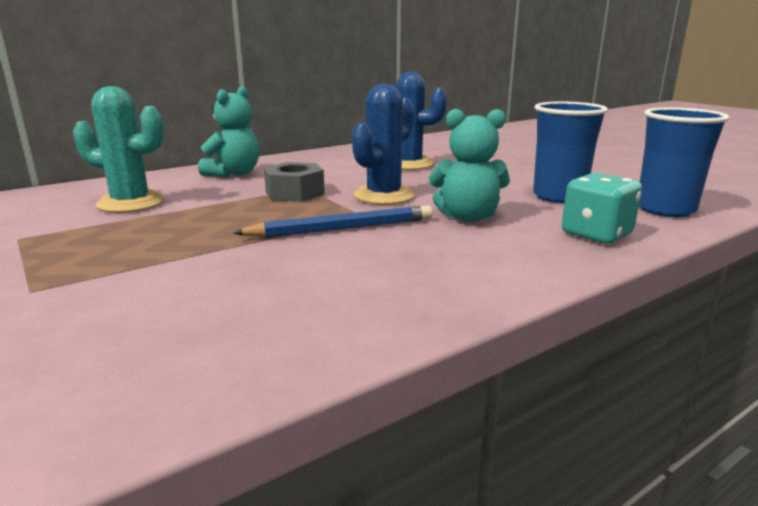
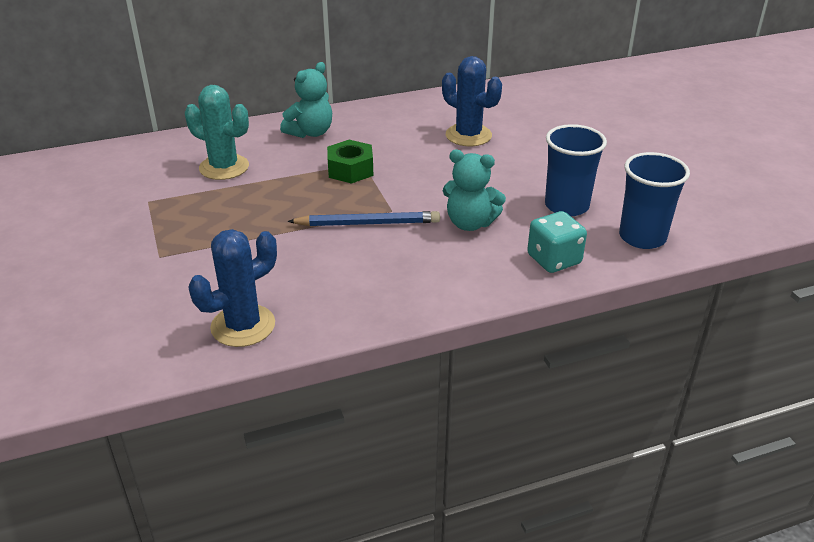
camera: 15 degrees right, 15 degrees up
grey nut [264,162,325,202] -> green nut [327,140,373,184]
blue cactus [352,83,415,205] -> blue cactus moved to [188,229,277,347]

